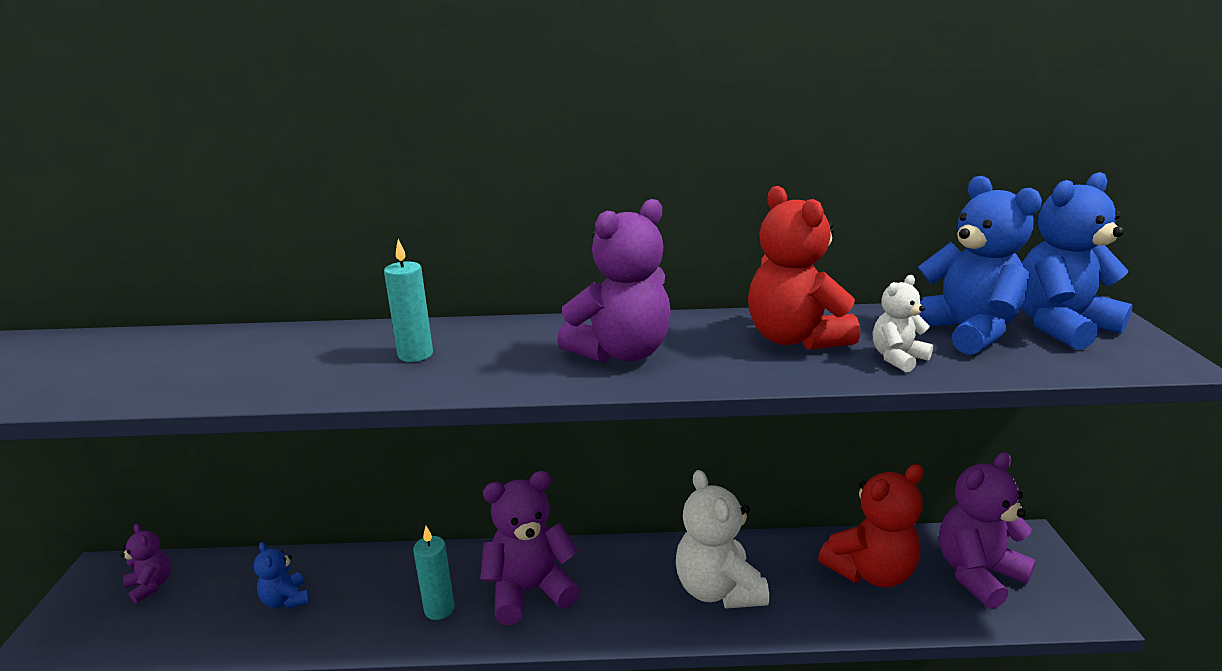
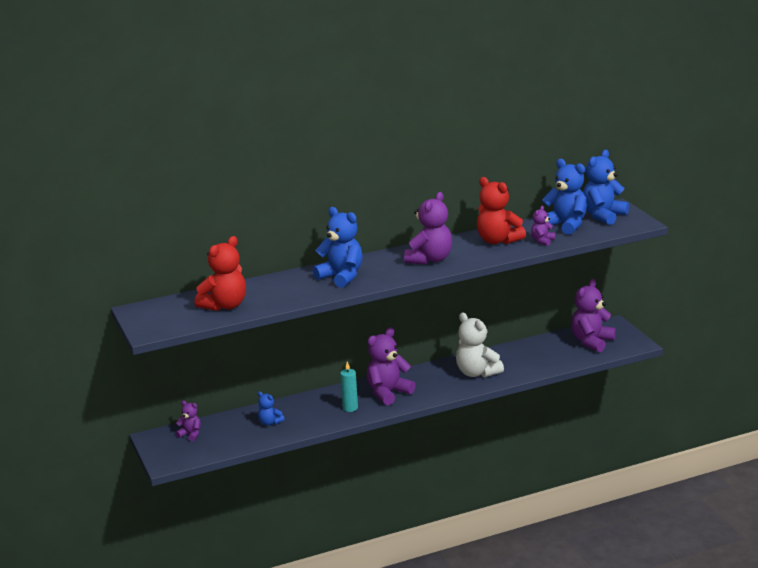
camera: 20 degrees left, 0 degrees up
turquoise candle [384,239,433,362] -> blue teddy bear [313,207,363,288]
red teddy bear [818,464,923,588] -> red teddy bear moved to [195,236,246,311]
white teddy bear [873,275,933,373] -> purple teddy bear [531,206,556,246]

